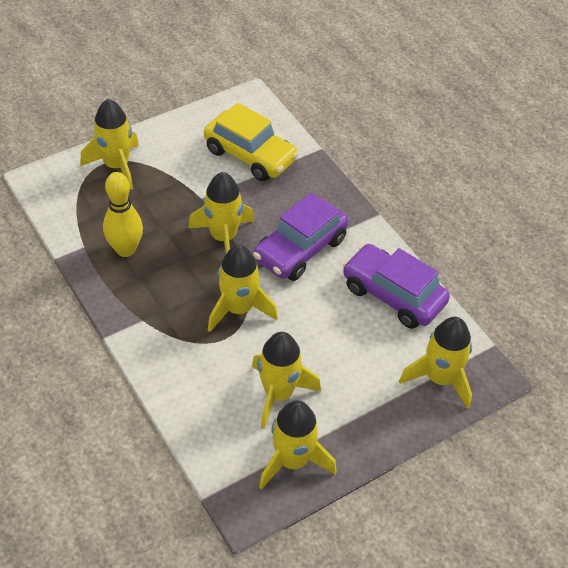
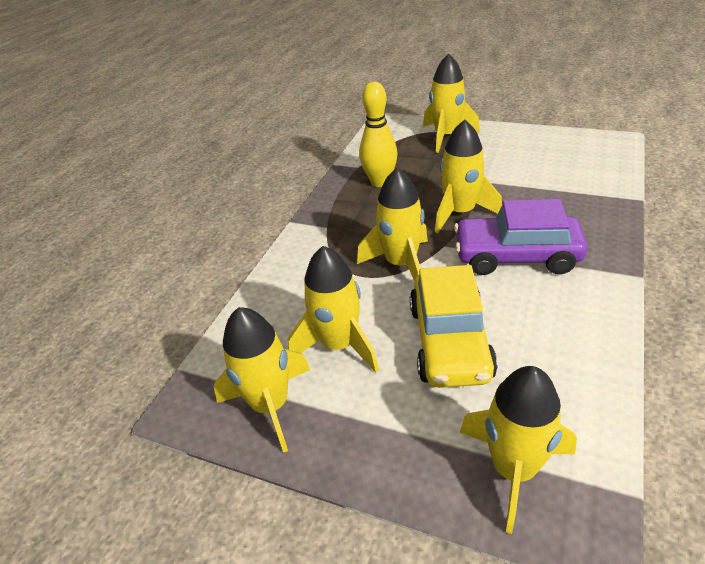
camera: 60 degrees right, 10 degrees down
yellow car [204,103,299,181] -> yellow car moved to [410,265,498,388]
purple car [342,244,450,329] -> none

